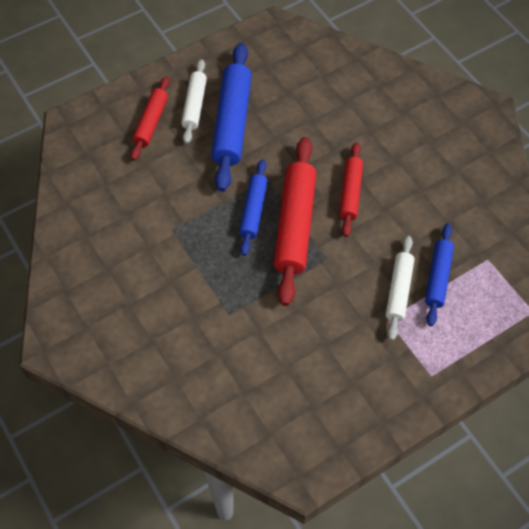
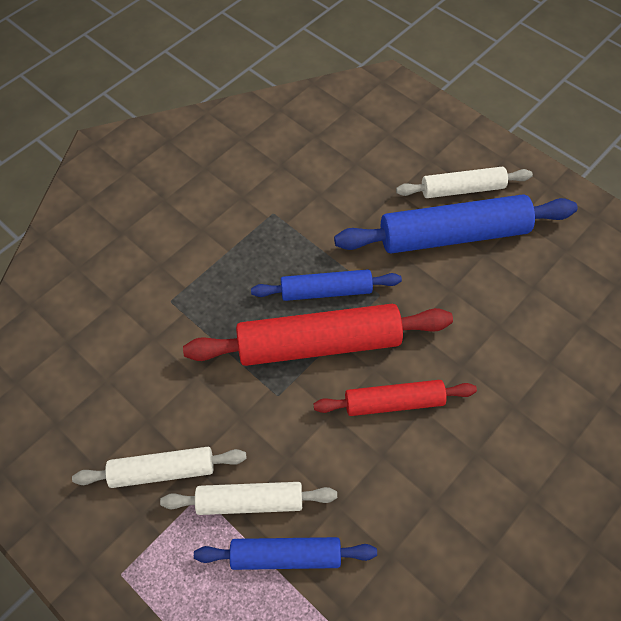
camera: 75 degrees right, 0 degrees up
red rolling pin [130,76,170,161] -> none
none -> white rolling pin [72,447,247,488]

